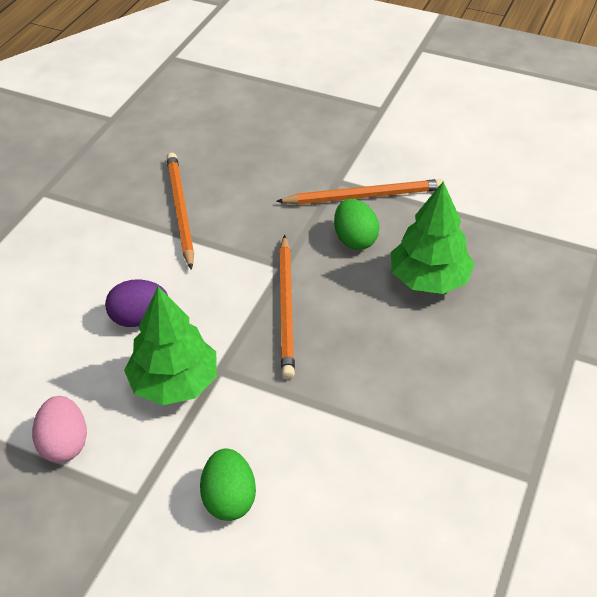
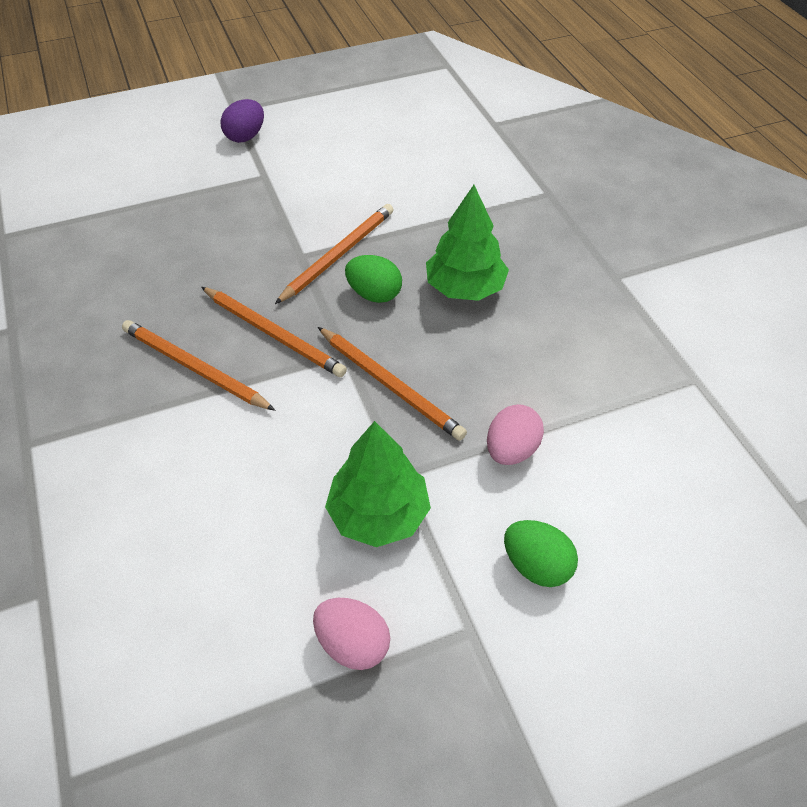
camera: 45 degrees left, 5 degrees up
purple egg [105,280,168,327] -> purple egg moved to [220,99,264,143]
none -> orange pencil [201,287,347,377]
none -> pink egg [487,404,544,465]

